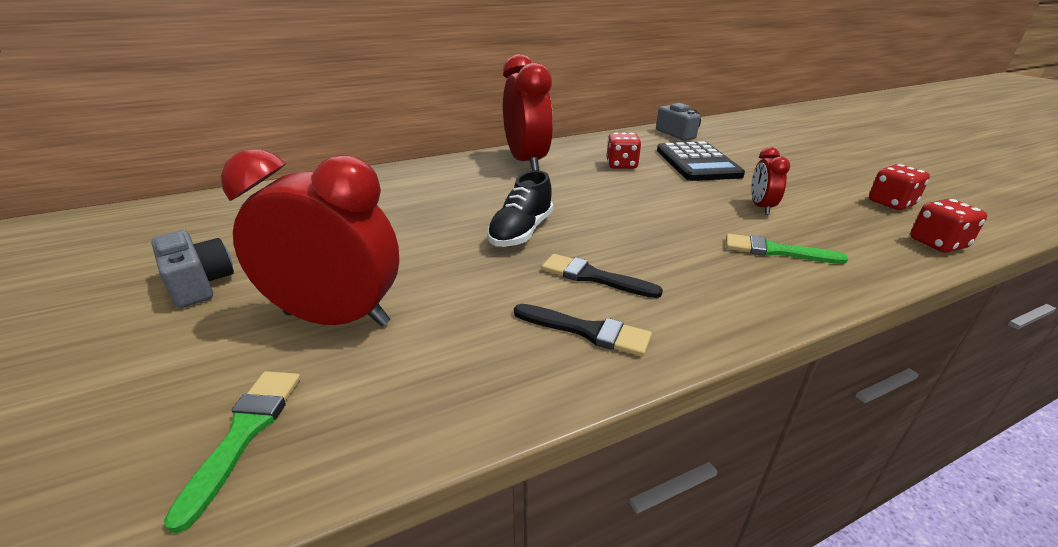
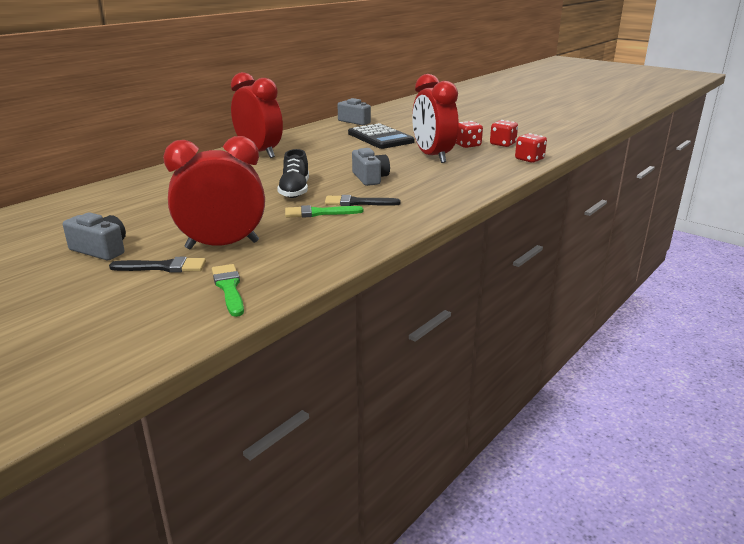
camera: 25 degrees left, 5 degrees down
black brush [514,304,652,357] -> black brush moved to [109,257,206,272]
red dice [606,132,641,169] -> red dice moved to [456,121,483,148]
green brush [726,234,849,264] -> green brush moved to [285,205,363,218]
red clock [751,147,790,215] -> red clock [412,74,459,163], size x2.07
none -> grey camera [352,148,390,186]

